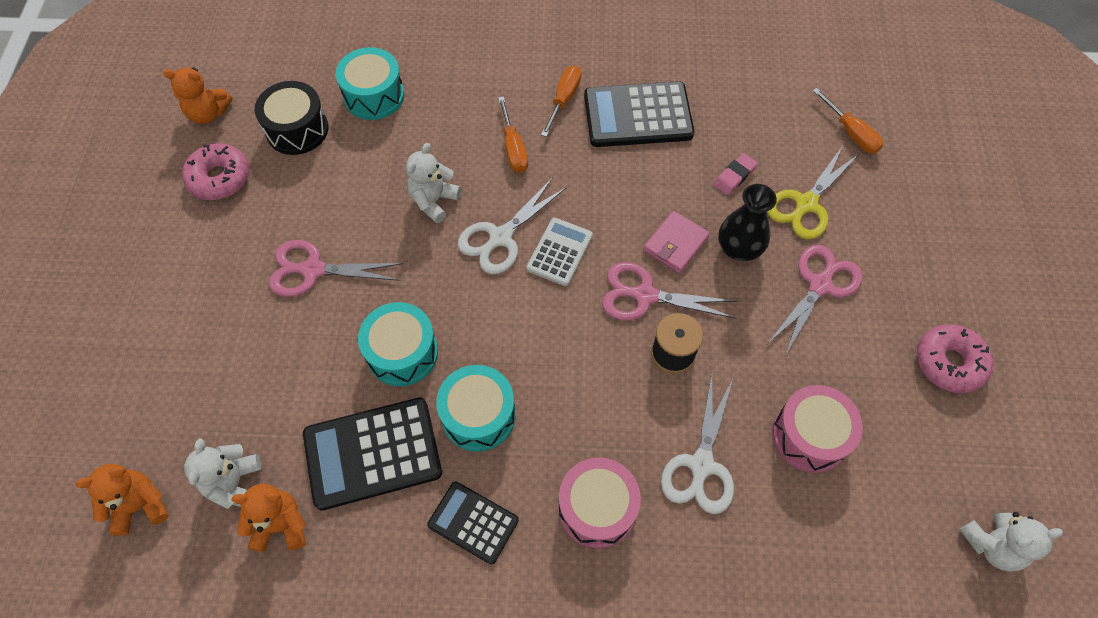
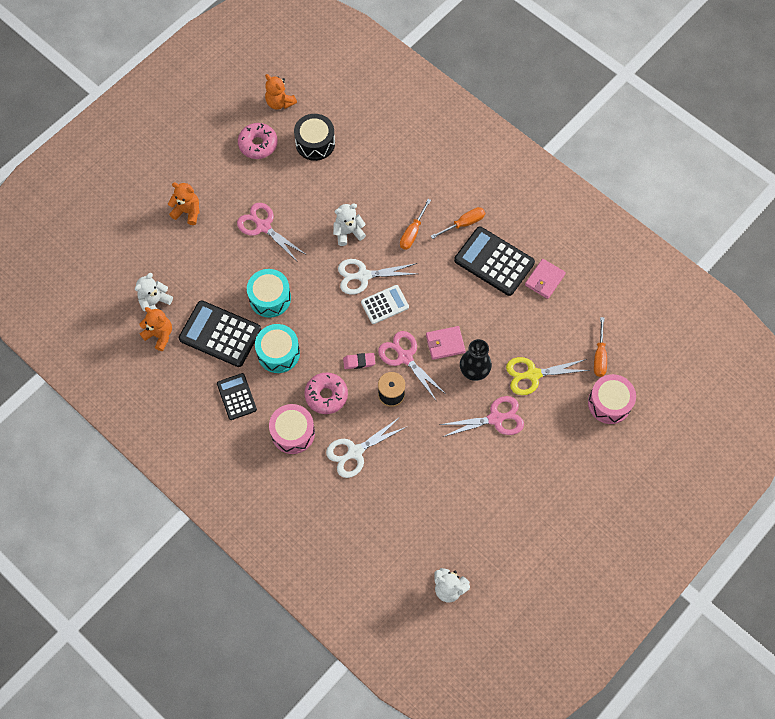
camera: 40 degrees right, 5 degrees up
orange teddy bear [76,464,169,536] -> orange teddy bear moved to [168,182,200,225]
turquoise drum [336,47,404,120] -> none
pink eraser [713,153,758,195] -> pink eraser moved to [343,353,375,369]
pink drum [772,385,863,473] -> pink drum moved to [588,374,636,424]
pink donut [917,324,994,393] -> pink donut moved to [304,372,348,414]
none -> pink wallet [525,259,566,299]

